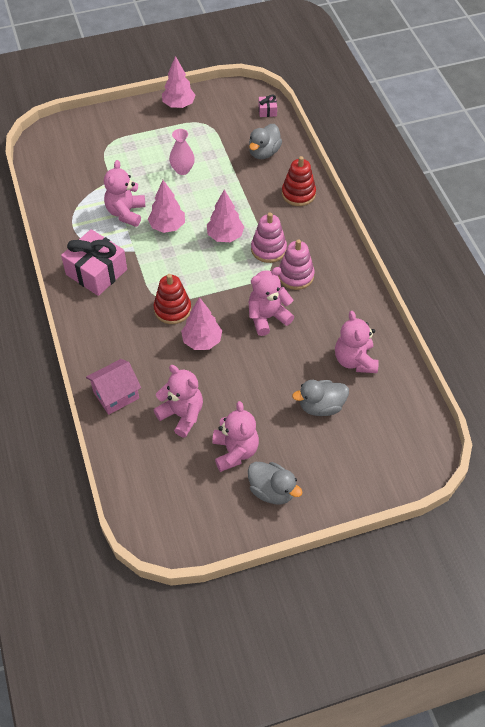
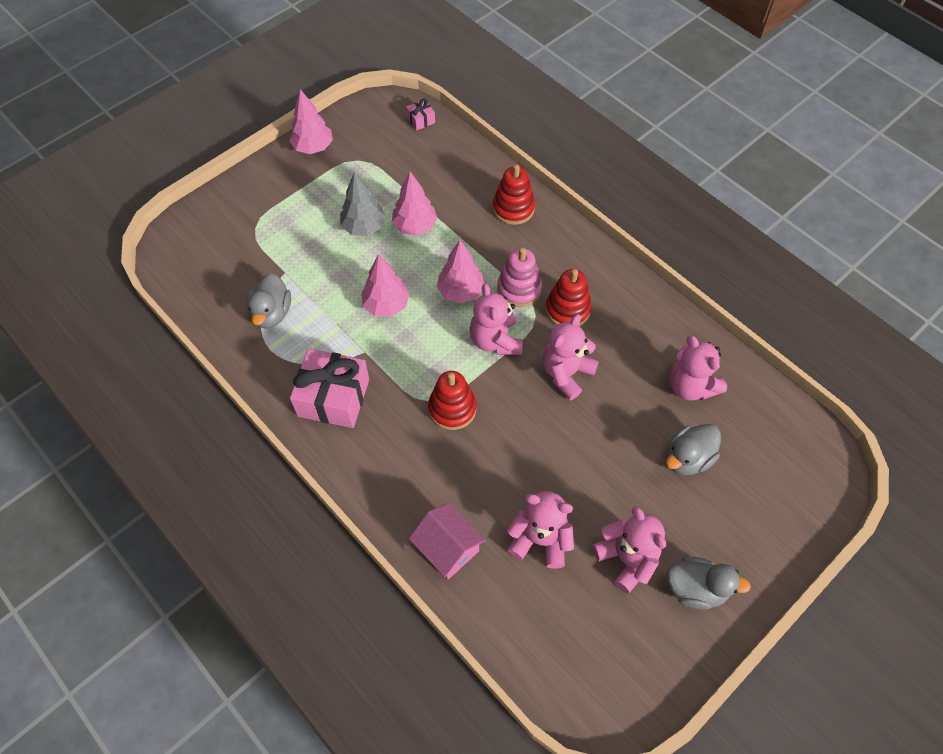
camera: 25 degrees left, 5 degrees up
pink house [86,359,141,415] -> pink house turned 75 degrees counterclockwise [409,503,486,580]
pink teddy bear [104,160,145,227] -> pink teddy bear moved to [470,283,522,355]
pink vase [169,129,195,175] -> grey tree [340,172,386,236]
pink tree [181,297,222,350] -> pink tree moved to [392,172,438,236]
grey duck [249,124,282,159] -> grey duck moved to [247,273,291,329]
pink stacking toy [278,239,314,290] -> red stacking toy [545,269,592,326]

